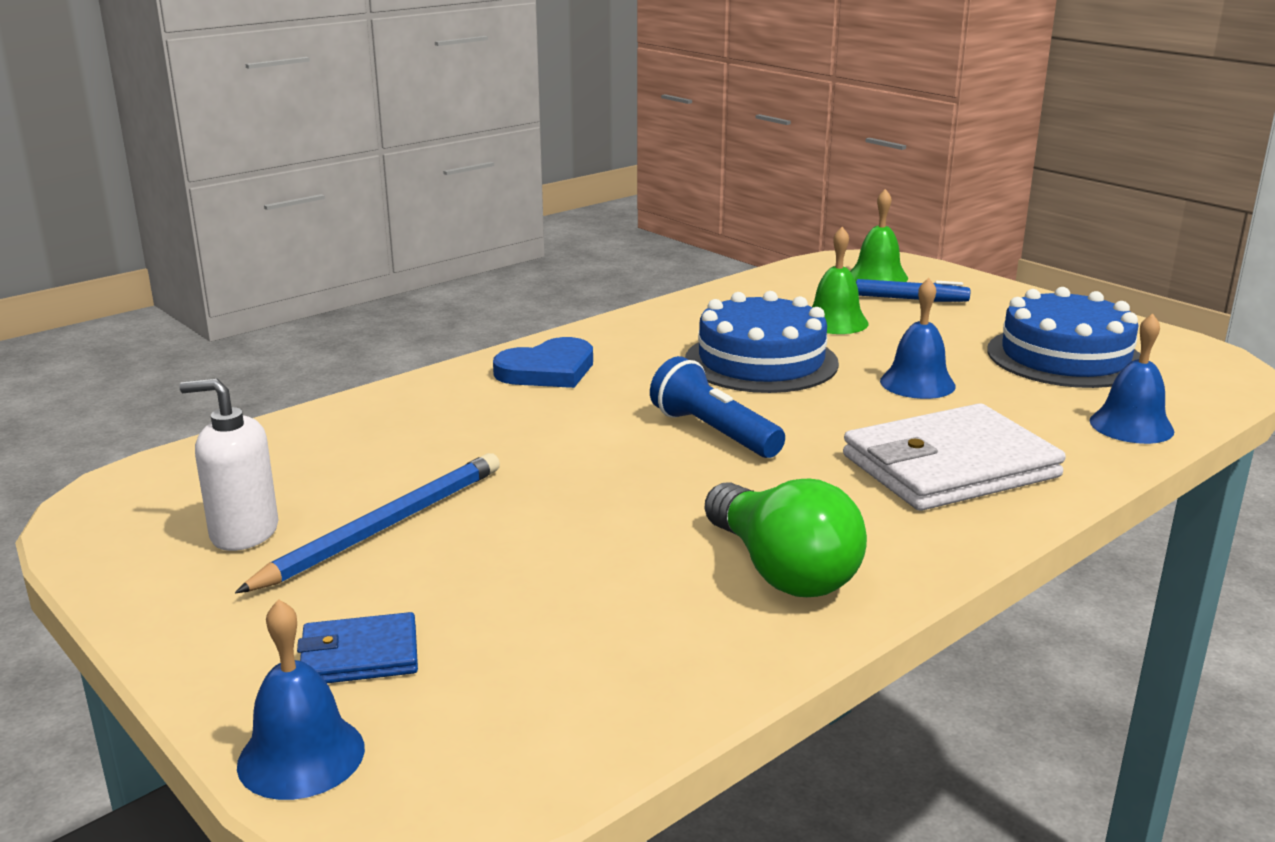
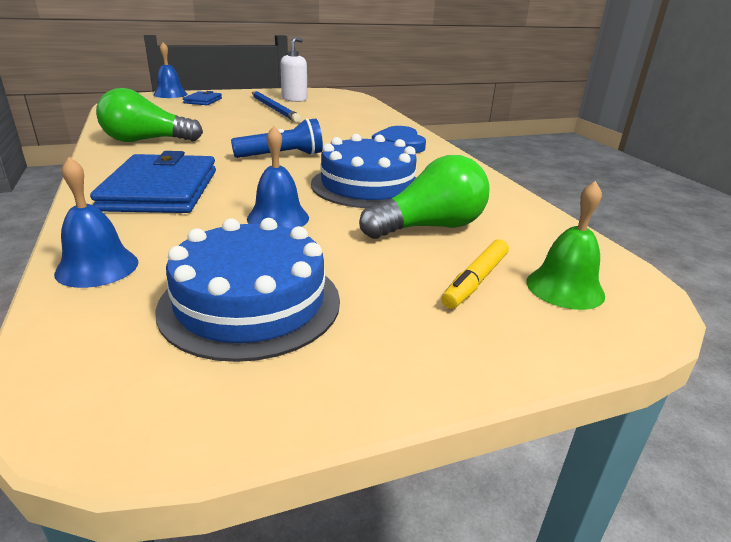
camera: 110 degrees right, 5 degrees up
green bell [812,227,869,334] -> green light bulb [359,155,490,239]
white wallet [843,403,1066,511] -> blue wallet [90,151,216,213]
blue marker [856,279,971,302] -> yellow marker [442,239,509,309]

